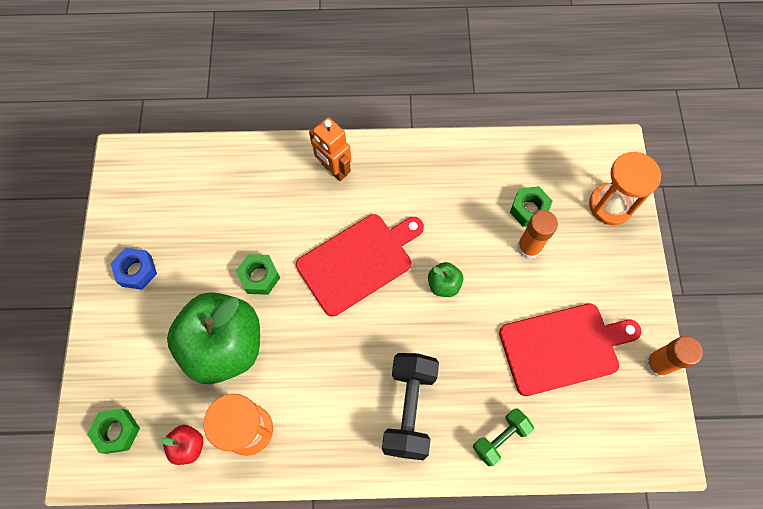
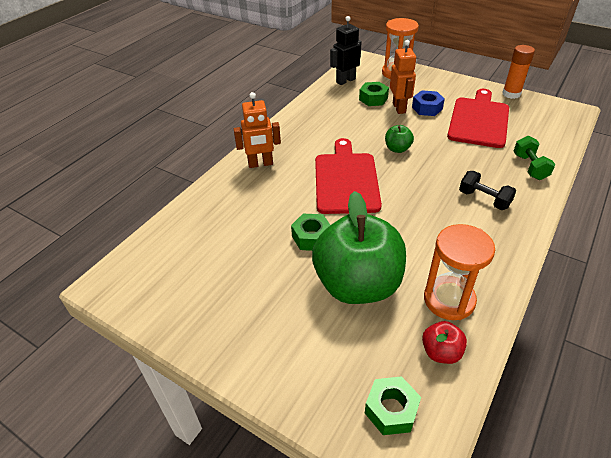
camera: 55 degrees left, 25 degrees down
blue nut [111,248,157,290] -> blue nut moved to [412,90,445,116]
black dumbbell [382,353,439,460] -> black dumbbell [459,171,516,210], size x0.60
orange glue stick [517,210,558,259] -> orange robot [390,40,416,114]
none -> black robot [330,16,362,85]

